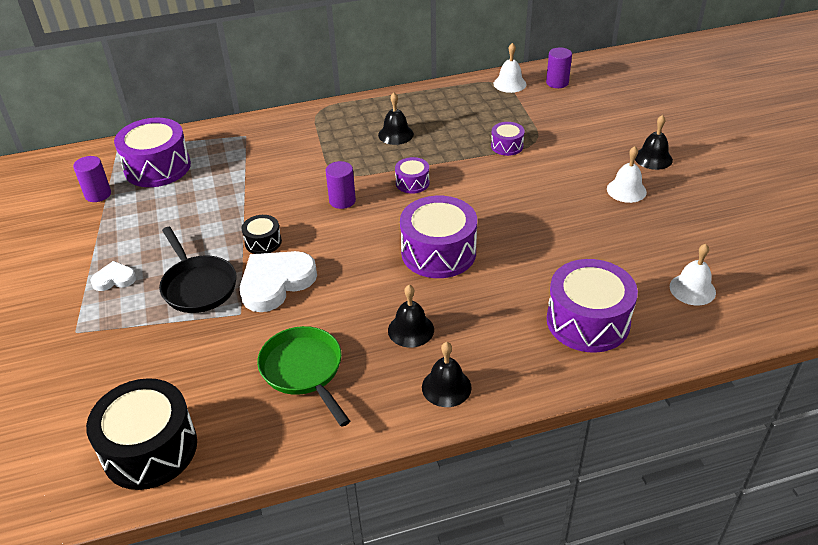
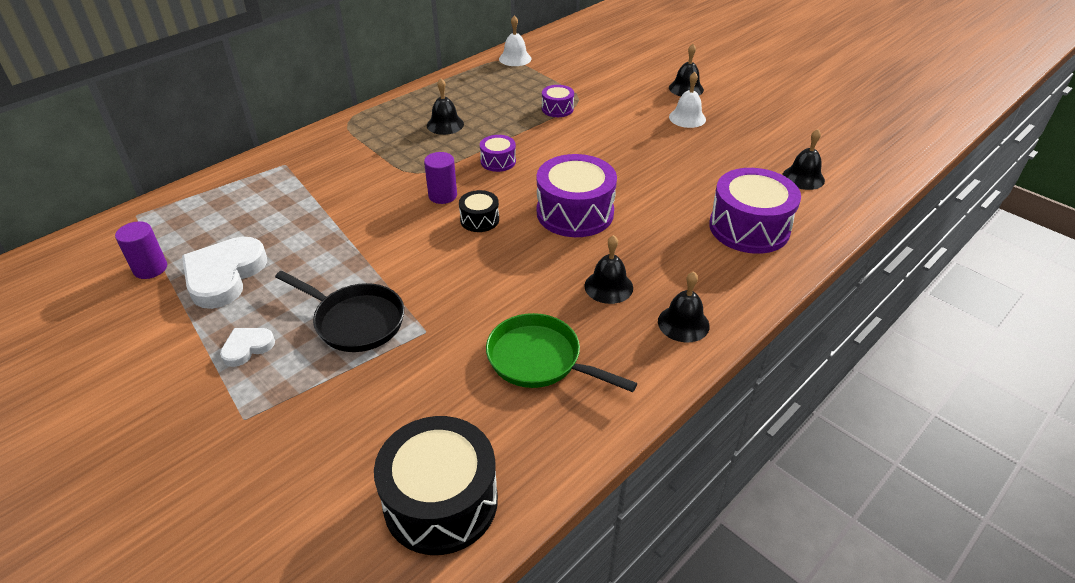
camera: 30 degrees left, 0 degrees up
purple drum [114,118,191,187] -> none
white heart [240,251,317,312] -> white heart moved to [182,237,267,309]
black drum [242,215,282,254] -> black drum moved to [459,190,499,232]
purple cylinder [546,47,572,88] -> none
white bell [670,244,716,306] -> black bell [783,129,825,190]

